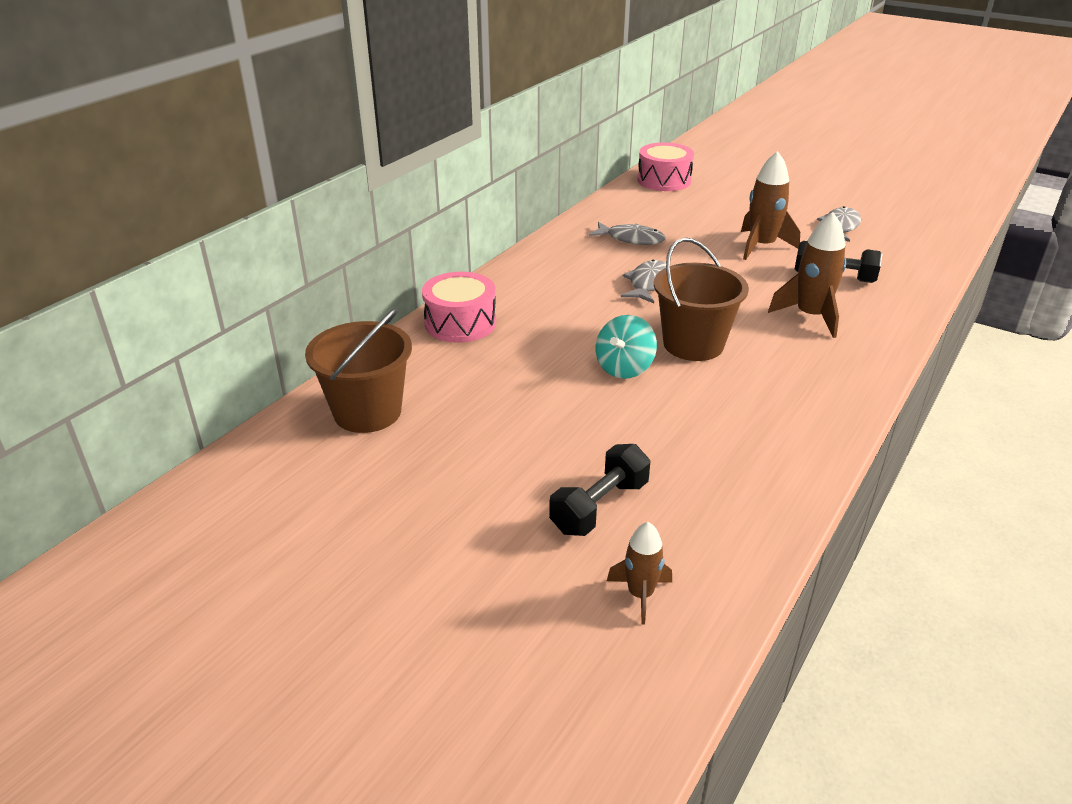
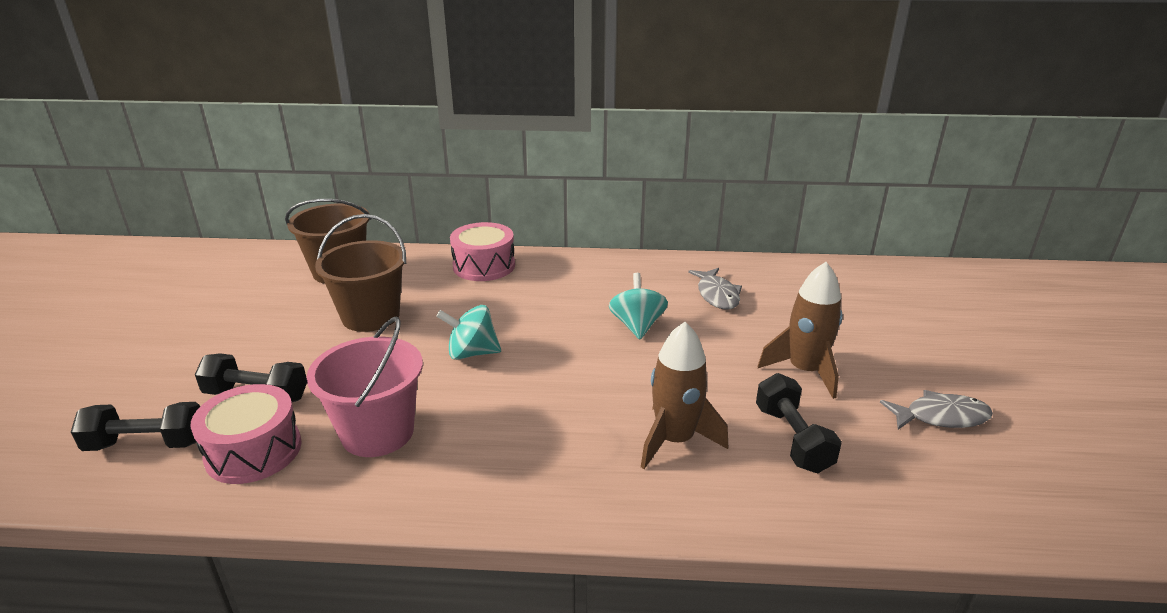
camera: 60 degrees right, 5 degrees down
brown rocket [607,522,672,625] -> black dumbbell [71,402,200,451]
grey fish [621,260,666,303] -> turquoise spinning top [609,273,668,339]
pink drum [637,142,694,191] -> pink drum moved to [190,384,302,484]
brown bucket [654,238,749,361] -> brown bucket moved to [315,214,406,332]
none -> pink bucket [306,317,423,457]

